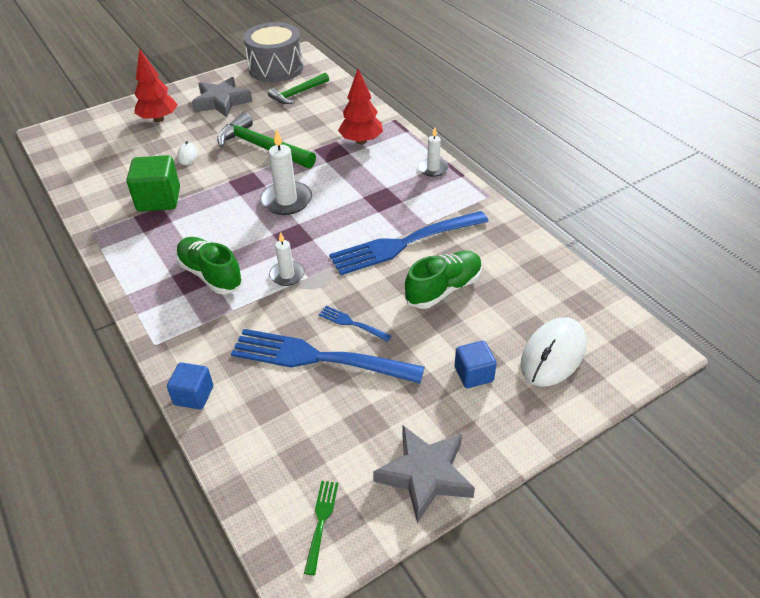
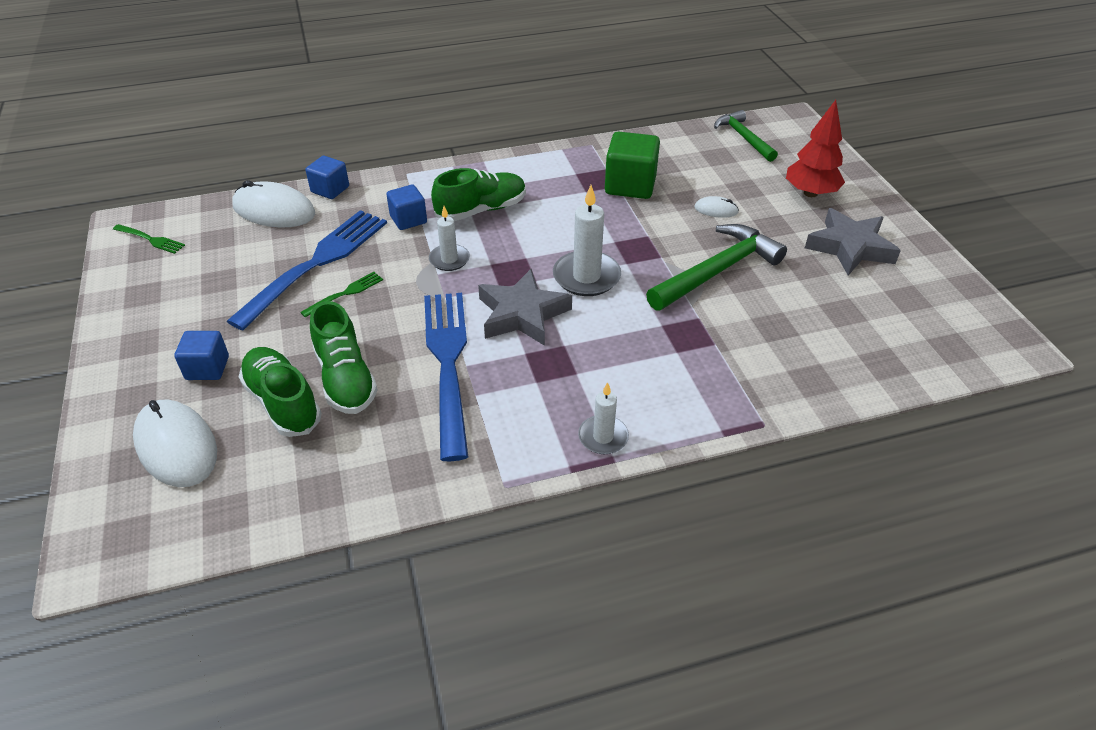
camera: 105 degrees right, 0 degrees up
grey drum [243,22,303,82] -> none
green hammer [268,73,329,104] -> green hammer moved to [714,110,778,162]
blue fork [318,306,391,342] -> green fork [300,272,383,318]
red tree [338,69,383,144] -> none
grey star [373,425,475,523] -> grey star moved to [478,269,572,346]
none -> white mouse [232,180,315,228]
none -> green shoe [239,347,322,437]
none -> blue cube [386,185,427,230]

